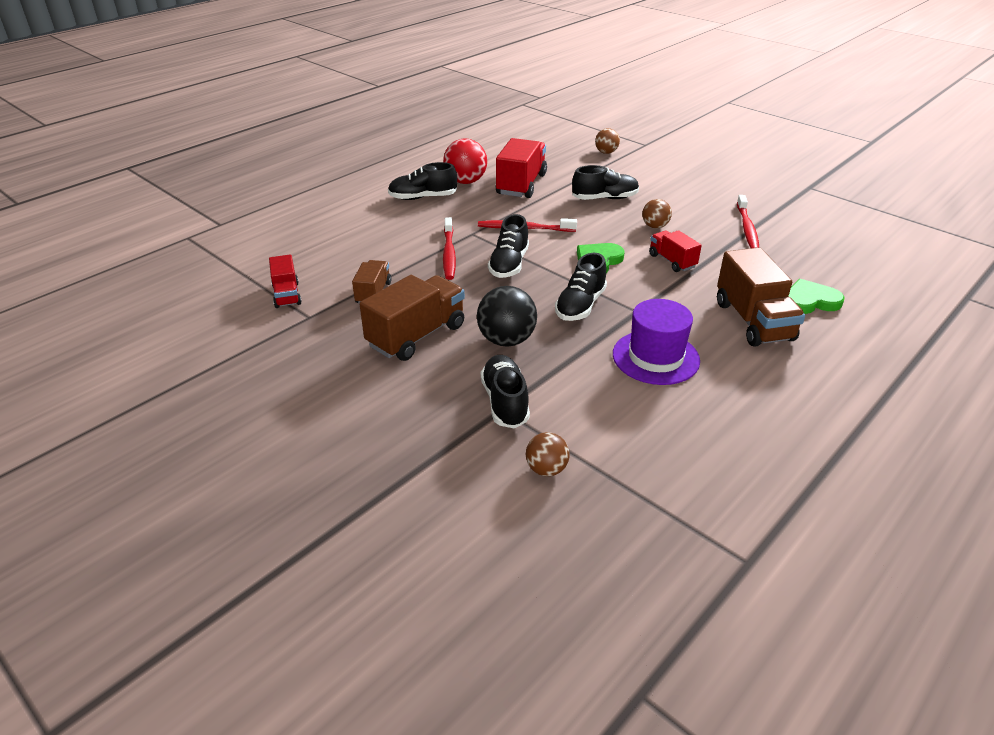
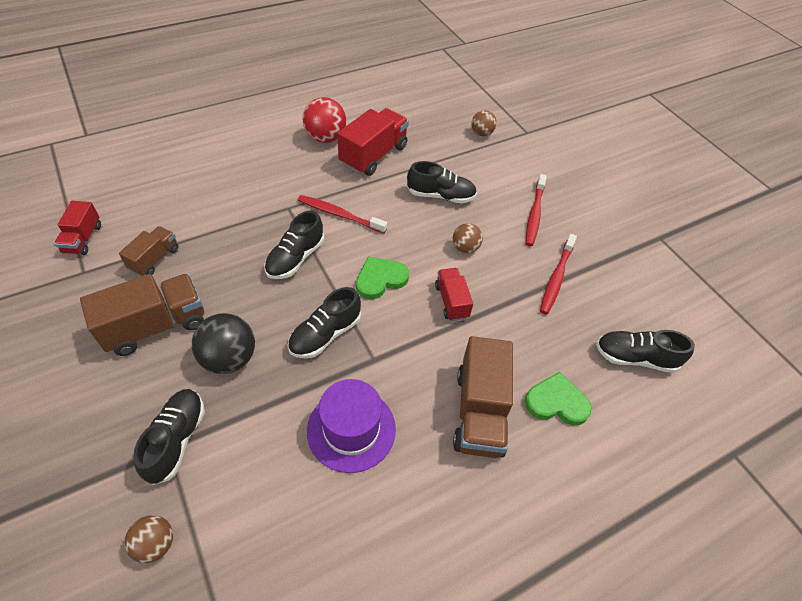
camera: 15 degrees right, 15 degrees up
black shoe [388,162,457,200] -> black shoe moved to [596,330,695,373]
red toothbrush [443,217,456,280] -> red toothbrush moved to [525,174,547,246]

